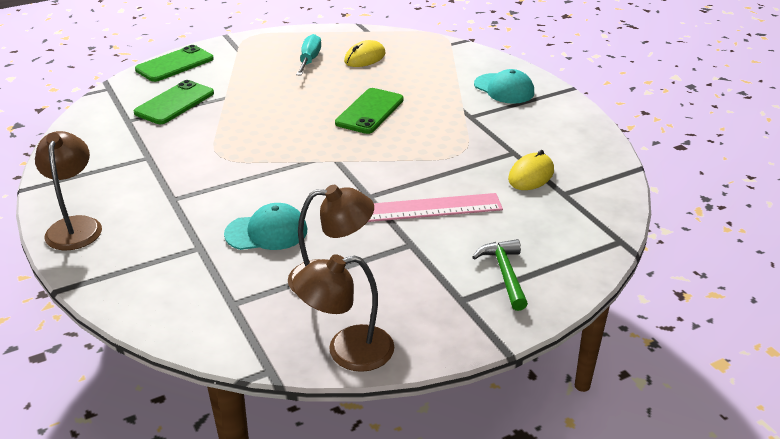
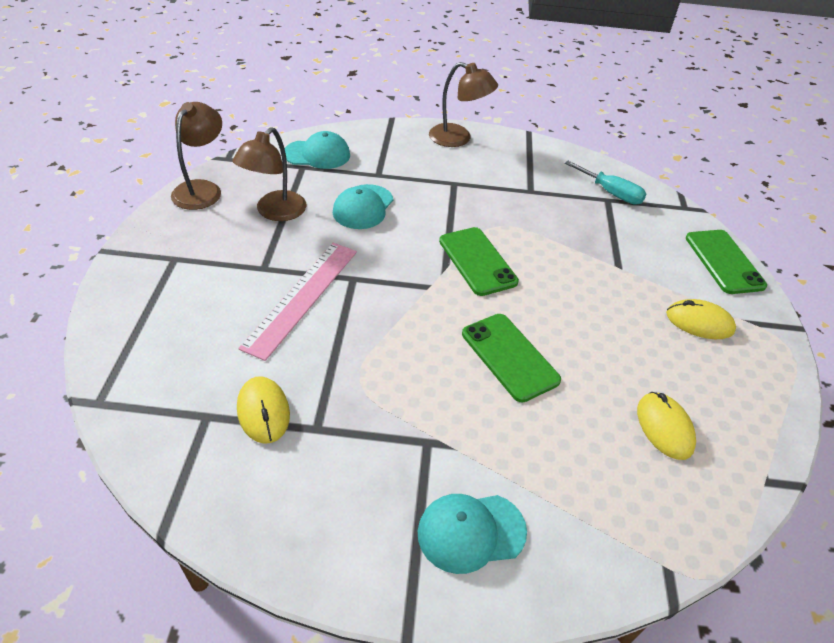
camera: 120 degrees right, 10 degrees up
green phone [134,80,214,124] -> green phone moved to [439,227,519,296]
turquoise screwdriver [296,34,321,76] -> turquoise screwdriver moved to [565,161,646,205]
green hammer [472,239,528,311] -> none
none -> turquoise cap [285,131,350,169]
none -> yellow mouse [666,299,736,339]

